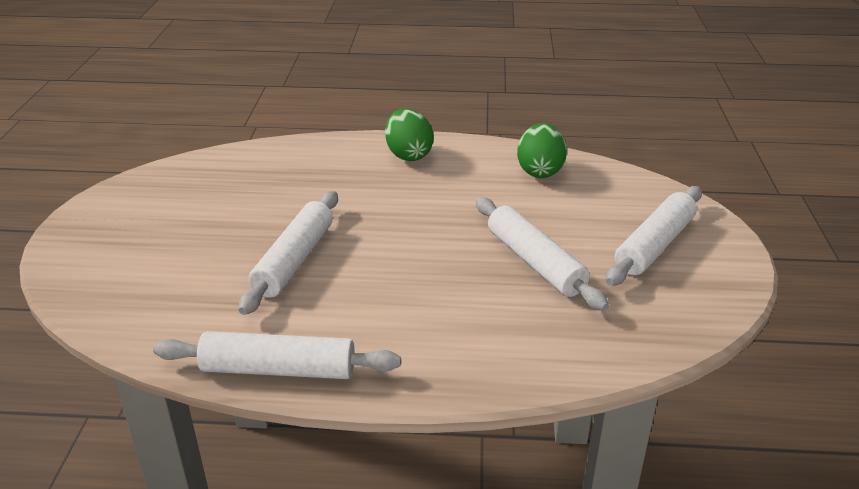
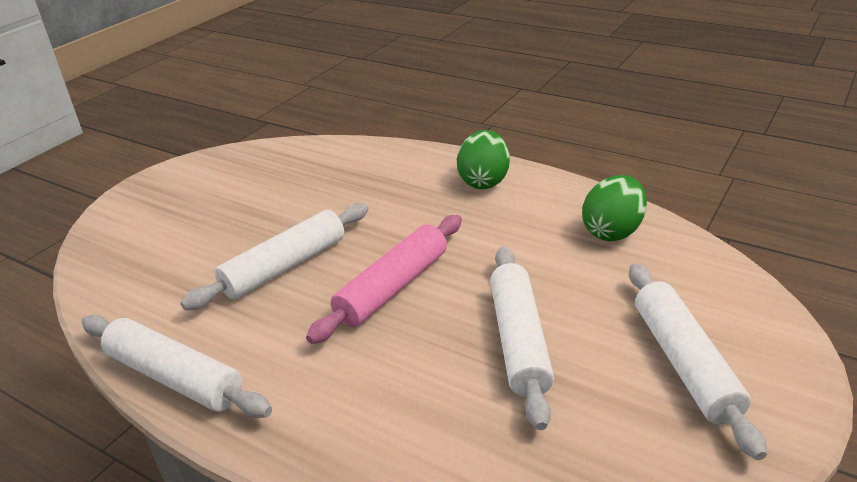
camera: 30 degrees right, 0 degrees up
white rolling pin [606,186,702,286] -> white rolling pin turned 75 degrees counterclockwise [629,263,767,460]
none -> pink rolling pin [306,215,462,344]

